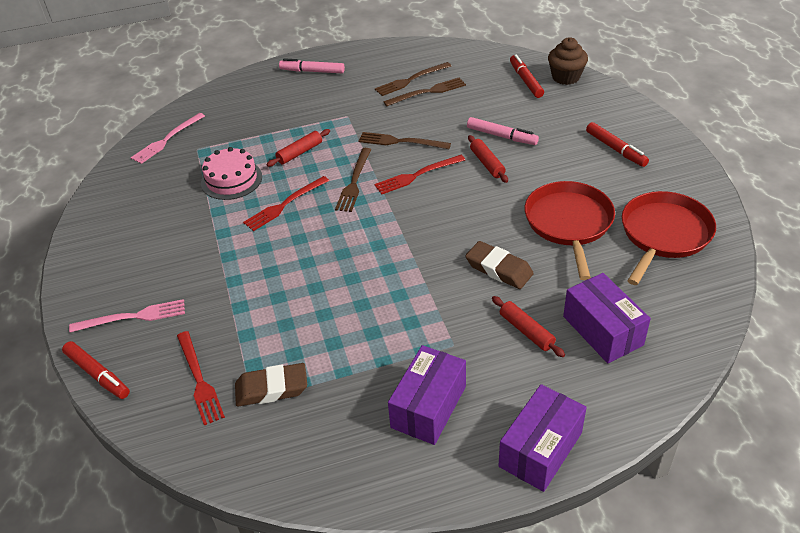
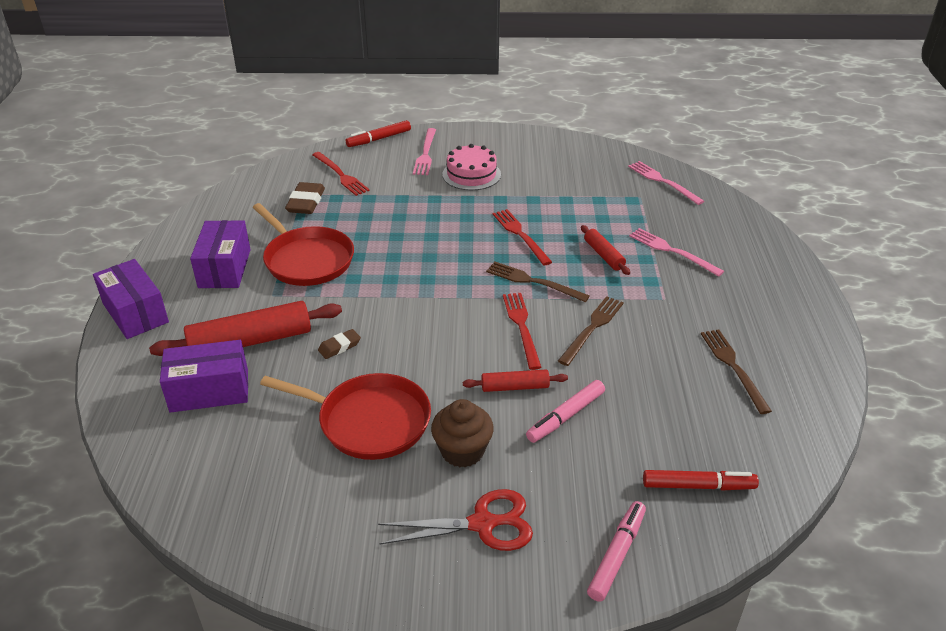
camera: 105 degrees right, 5 degrees down
red fork [177,331,225,425] -> red fork turned 120 degrees counterclockwise [312,152,370,196]
pink cake [201,147,262,200] -> pink cake moved to [442,144,501,190]
pink marker [279,58,345,74] -> pink marker moved to [587,501,646,602]
brown fork [383,78,466,106] -> none
purple box [388,345,466,445] -> purple box turned 45 degrees clockwise [190,220,251,288]
brown eraser [465,241,534,289] -> brown eraser [318,329,361,359], size x0.59
red rolling pin [492,296,565,357] -> red rolling pin [149,301,342,356], size x1.89
brown cupcake [548,37,588,85] -> brown cupcake moved to [431,399,494,467]
red marker [586,122,649,167] -> red scissors [378,489,533,551]
red pan [622,191,716,285] -> red pan moved to [253,203,354,286]
none -> pink fork [629,228,724,277]

